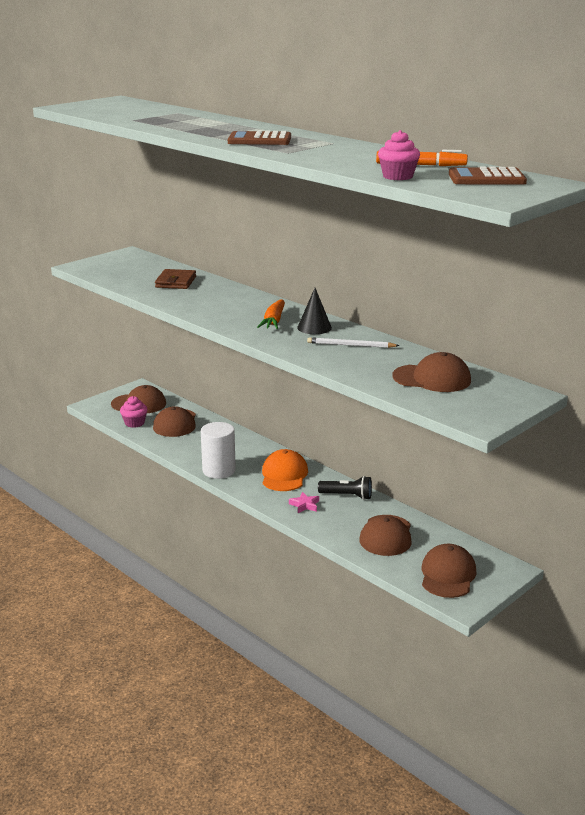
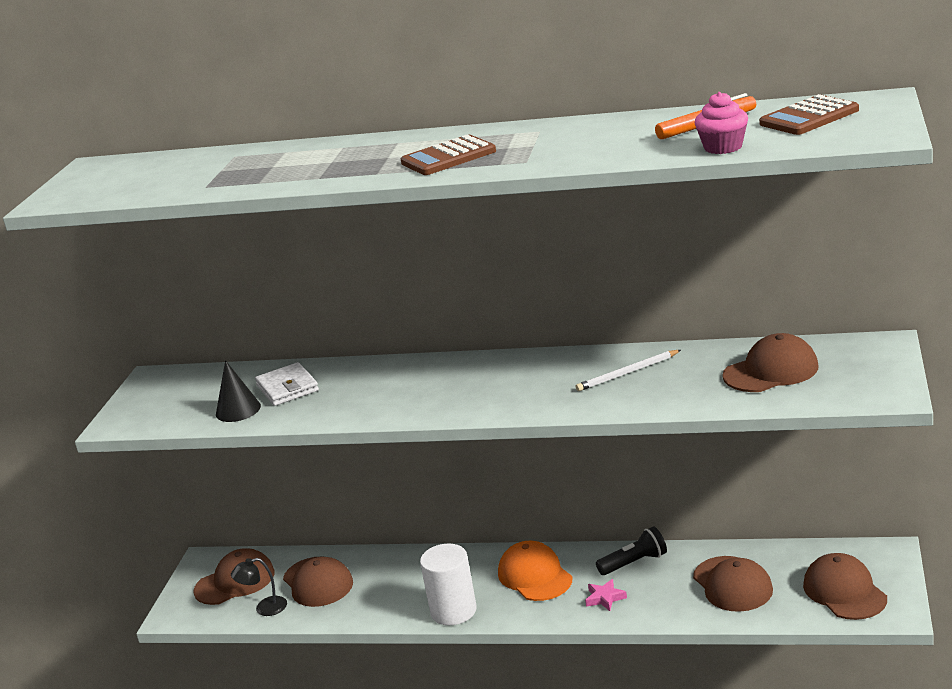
camera: 30 degrees left, 0 degrees up
pink cupcake [120,396,148,428] -> black lamp [231,558,287,616]
brown wallet [155,269,196,289] -> white wallet [255,362,319,406]
orange carrot [257,299,285,329] -> none
black cone [297,288,332,334] -> black cone moved to [216,360,261,422]

